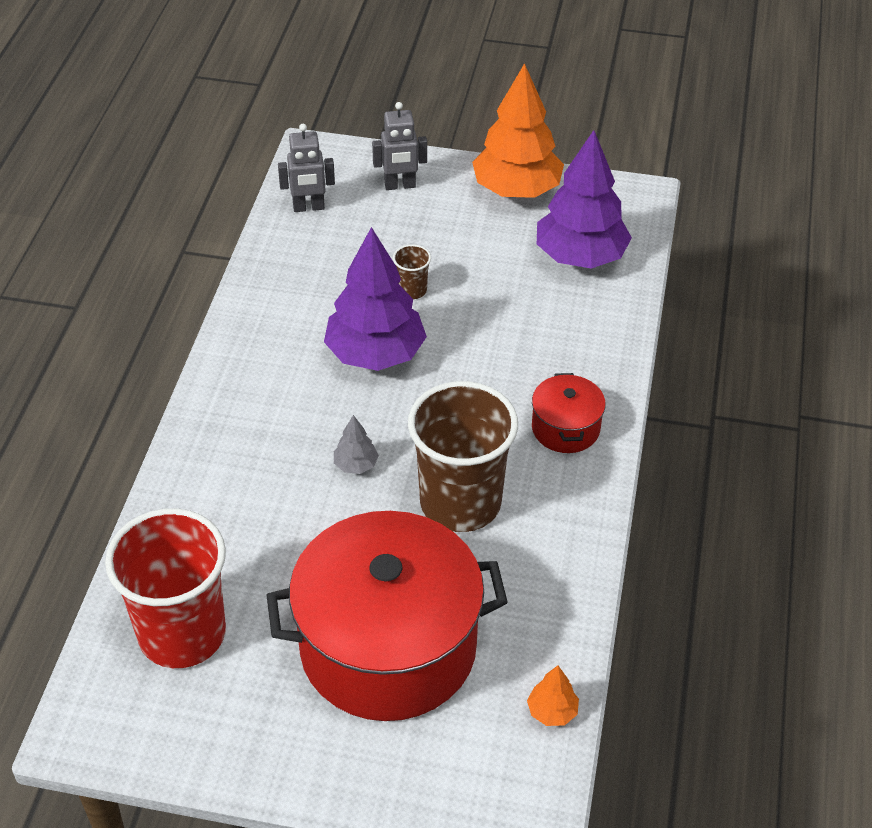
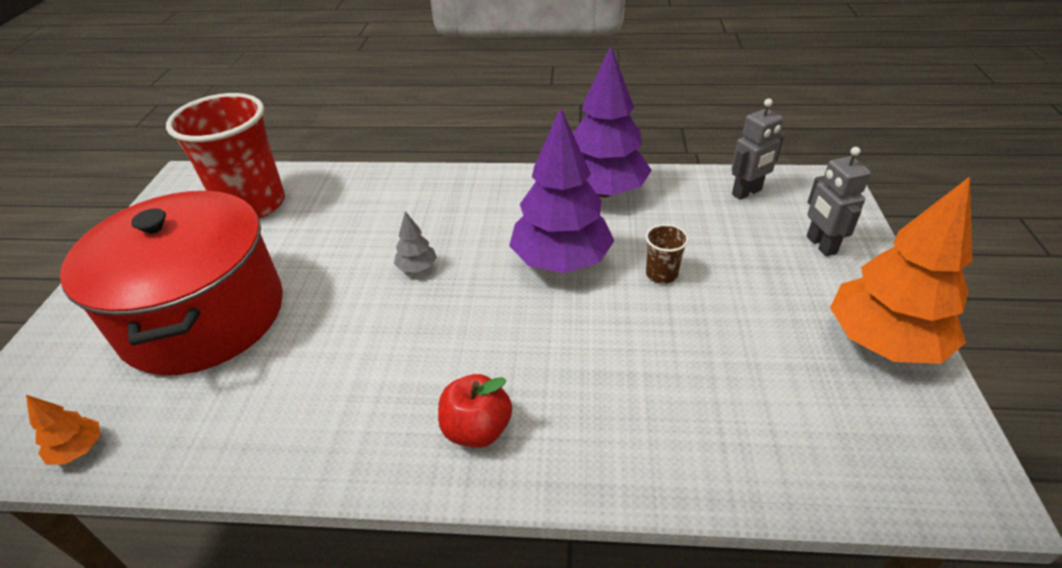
camera: 85 degrees right, 5 degrees down
grey robot [278,124,335,212] -> grey robot turned 105 degrees counterclockwise [731,99,784,200]
brown cup [408,381,518,532] -> none
red pot [532,373,606,453] -> red apple [438,374,512,448]
purple tree [537,130,632,269] -> purple tree moved to [573,46,652,198]

